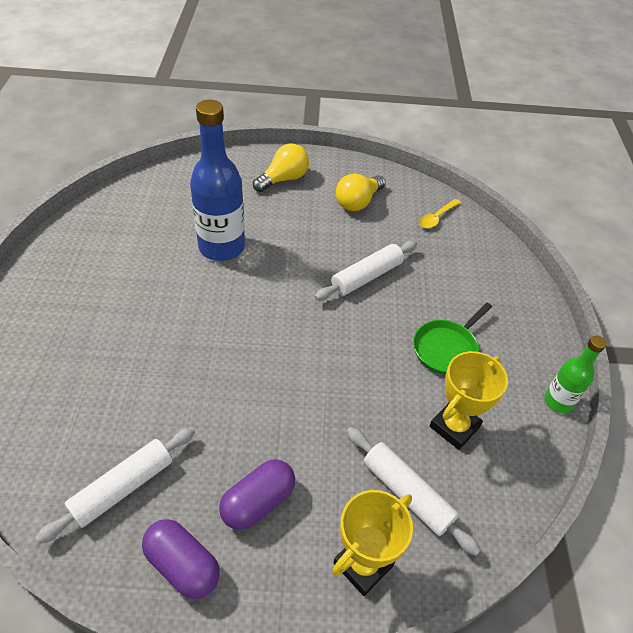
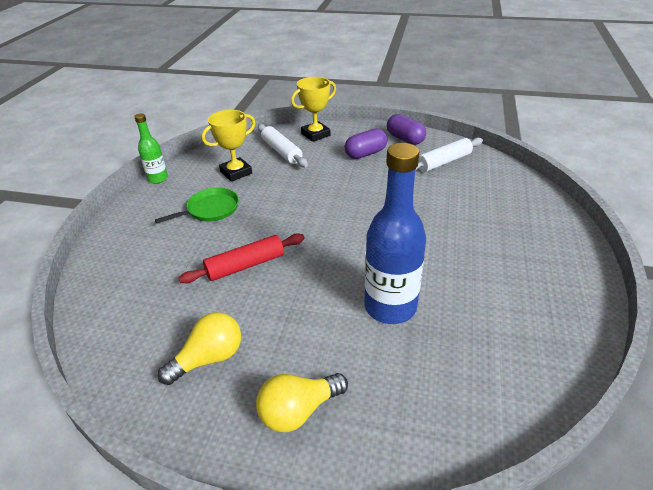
camera: 165 degrees left, 10 degrees down
white rolling pin [315,240,417,301] -> red rolling pin [179,233,305,283]
yellow spoon [419,199,461,228] -> none

